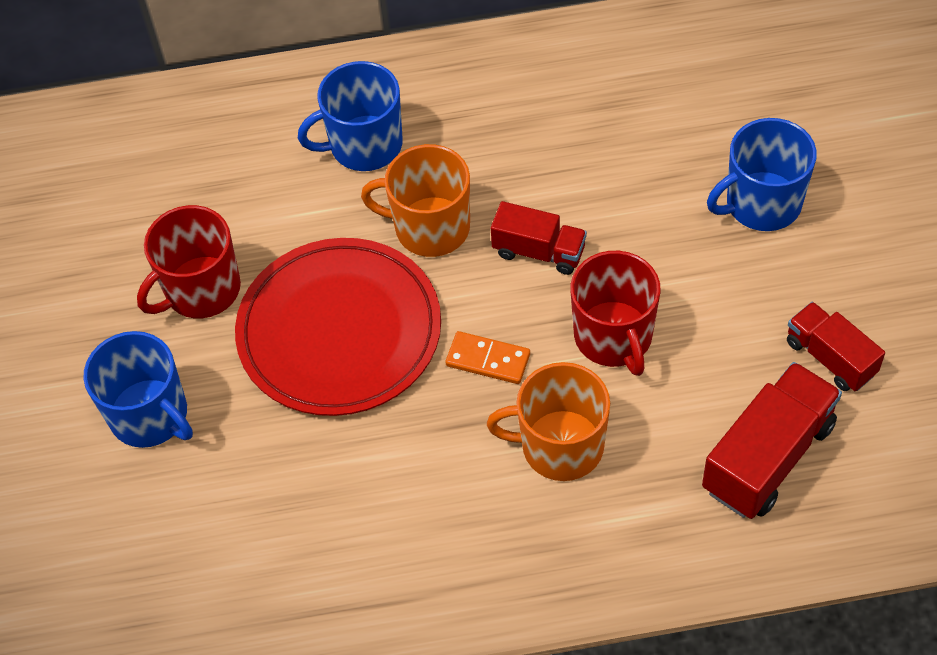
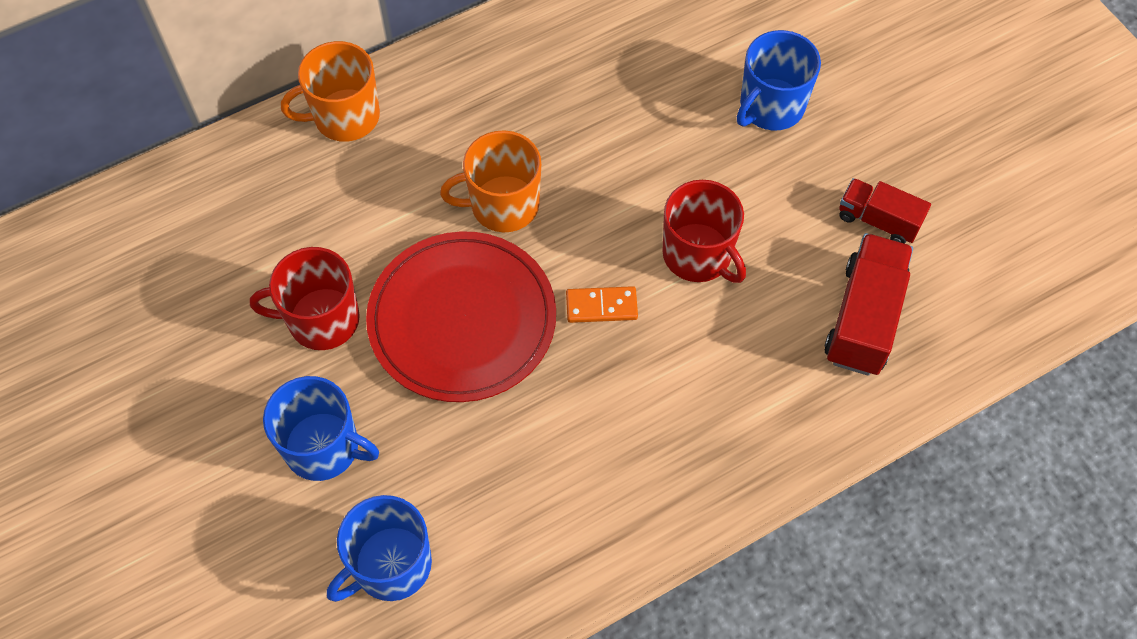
camera: 25 degrees left, 5 degrees up
red mug [137,205,241,318] -> red mug turned 60 degrees clockwise [250,247,360,350]
blue mug [298,61,402,171] -> blue mug moved to [327,495,432,602]
orange mug [487,362,610,481] -> orange mug moved to [281,41,380,142]
red truck [491,201,587,275] -> none

